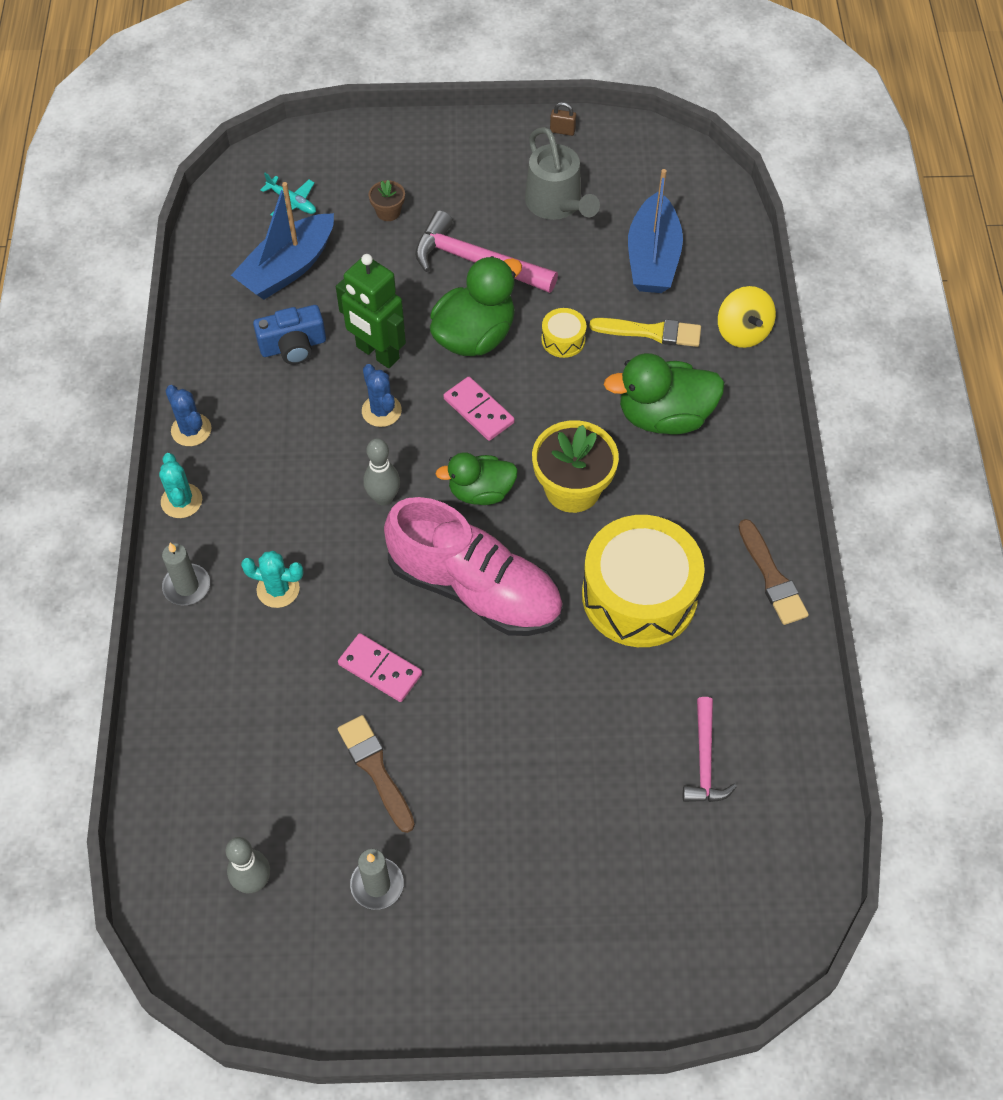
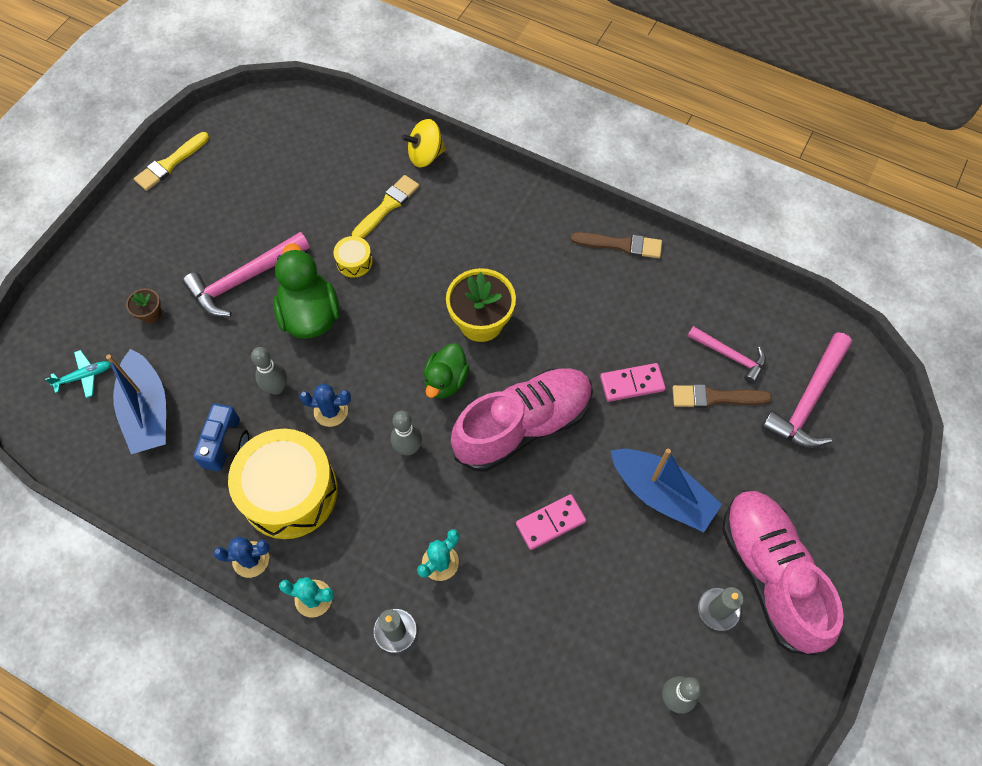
camera: 60 degrees left, 5 degrees up
green robot [336,254,406,368] -> grey bowling pin [251,347,287,395]
brown brush [338,715,415,833] -> brown brush moved to [673,384,772,408]
pink domino [443,377,515,441] -> pink domino moved to [600,363,666,402]
grey watering can [525,127,600,220] -> none
brown padlock [550,102,576,136] -> yellow brush [134,132,209,191]
yellow drum [582,515,705,647] -> yellow drum moved to [228,429,338,539]
green duck [604,353,725,435] -> none
blue boat [628,169,683,293] -> blue boat moved to [610,448,722,532]
yellow spinning top [718,286,776,348] -> yellow spinning top turned 150 degrees clockwise [402,119,446,168]
none -> pink shoe [722,490,844,656]
none -> pink hammer [762,332,852,448]

